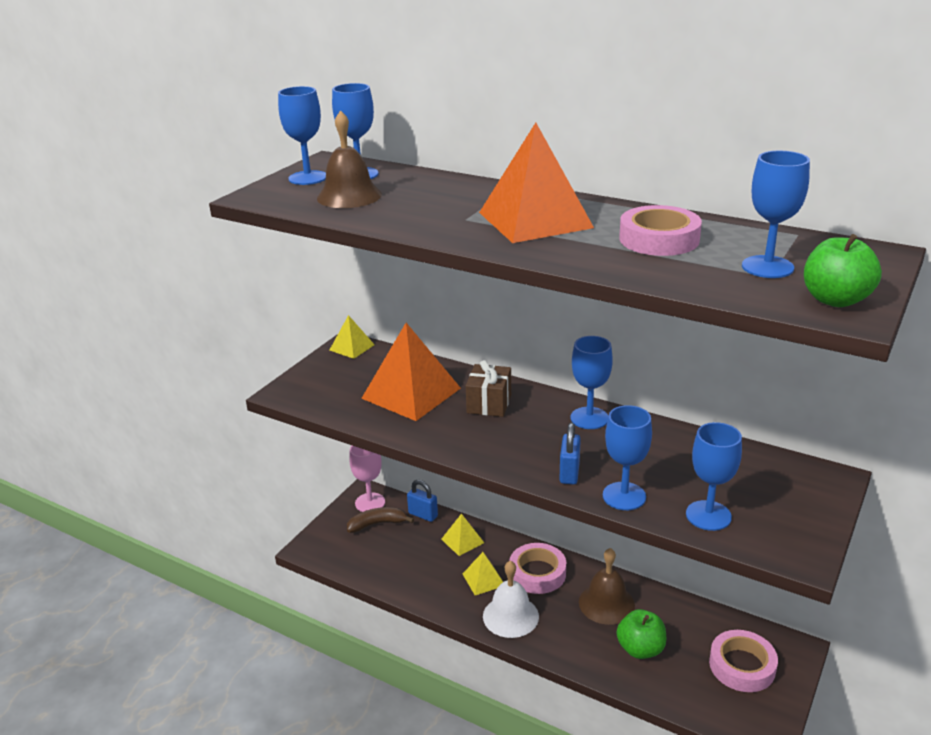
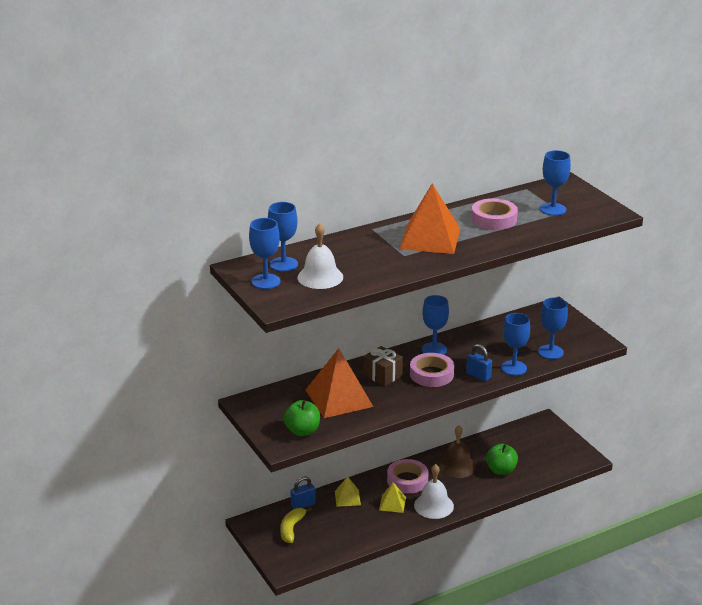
camera: 60 degrees left, 0 degrees up
brown bell [317,110,382,208] -> white bell [297,223,343,289]
yellow pyramid [330,315,375,359] -> none
brown banana [347,507,414,533] -> yellow banana [280,507,312,543]
pink goblet [349,446,385,512] -> none
pink tape [709,630,778,692] -> pink tape moved to [410,353,454,387]
green apple [804,234,882,307] -> green apple moved to [284,400,320,436]

